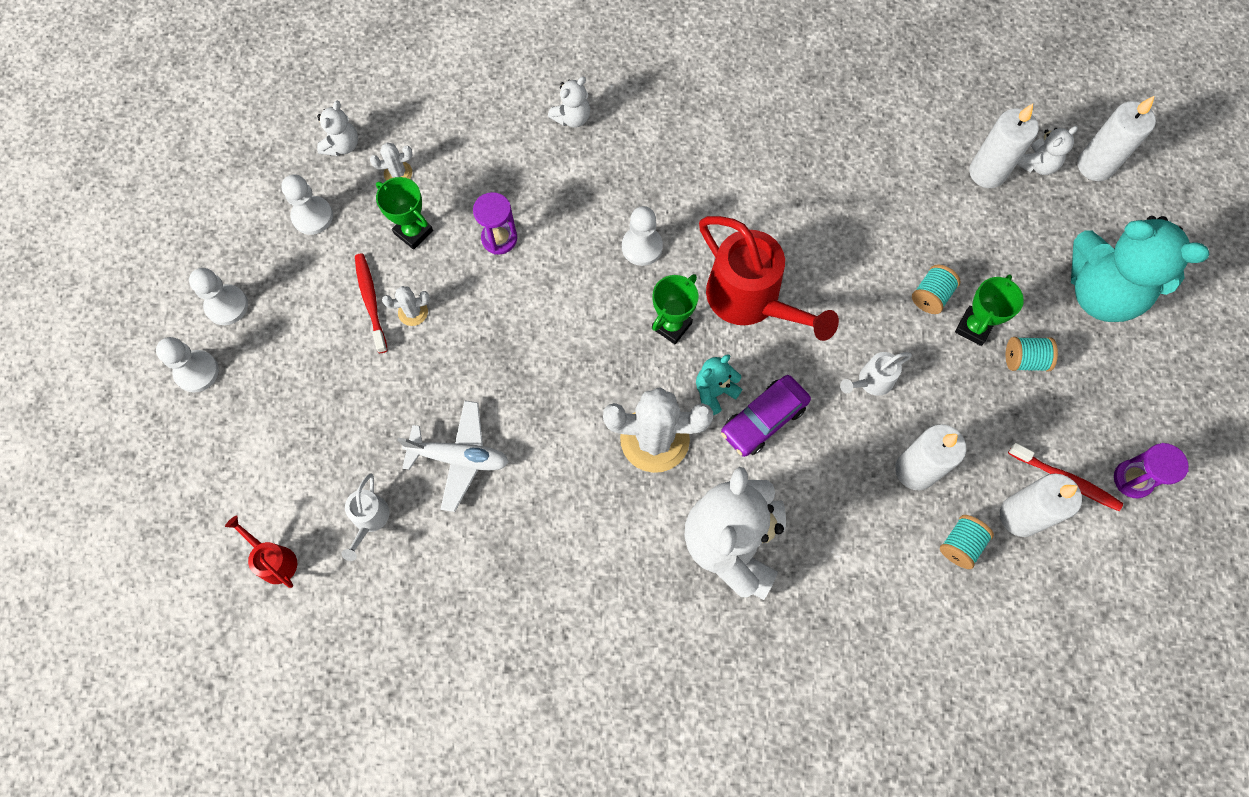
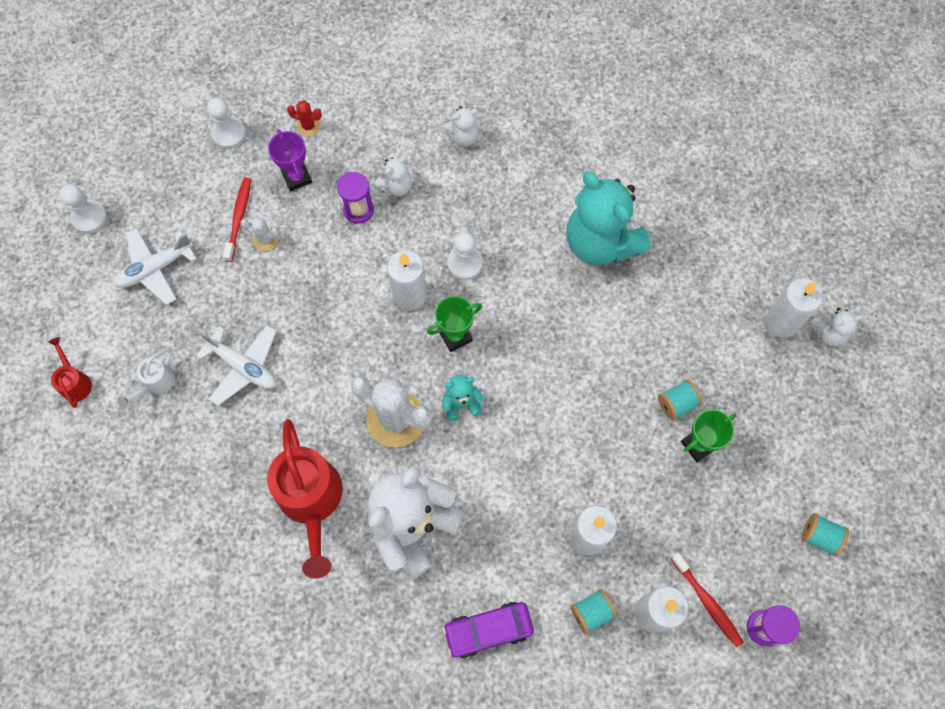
camera: 25 degrees right, 0 degrees up
white pawn [189,268,248,325] -> none
white teddy bear [317,101,358,156] -> white teddy bear moved to [375,156,412,196]
white cactus [370,143,412,181] -> red cactus [287,101,322,137]
green trophy [376,177,433,250] -> purple trophy [268,129,312,191]
red watering can [699,216,839,341] -> red watering can moved to [267,419,343,579]
purple car [721,375,811,457] -> purple car moved to [443,602,534,659]
white watering can [840,352,912,396] -> none
turquoise spool [1006,337,1058,372] -> turquoise spool moved to [802,513,849,556]
turquoise teddy bear [1071,216,1209,322] -> turquoise teddy bear moved to [566,171,651,265]
white candle [1078,95,1156,181] -> white candle moved to [387,250,427,311]
none -> white plane [114,228,197,305]

